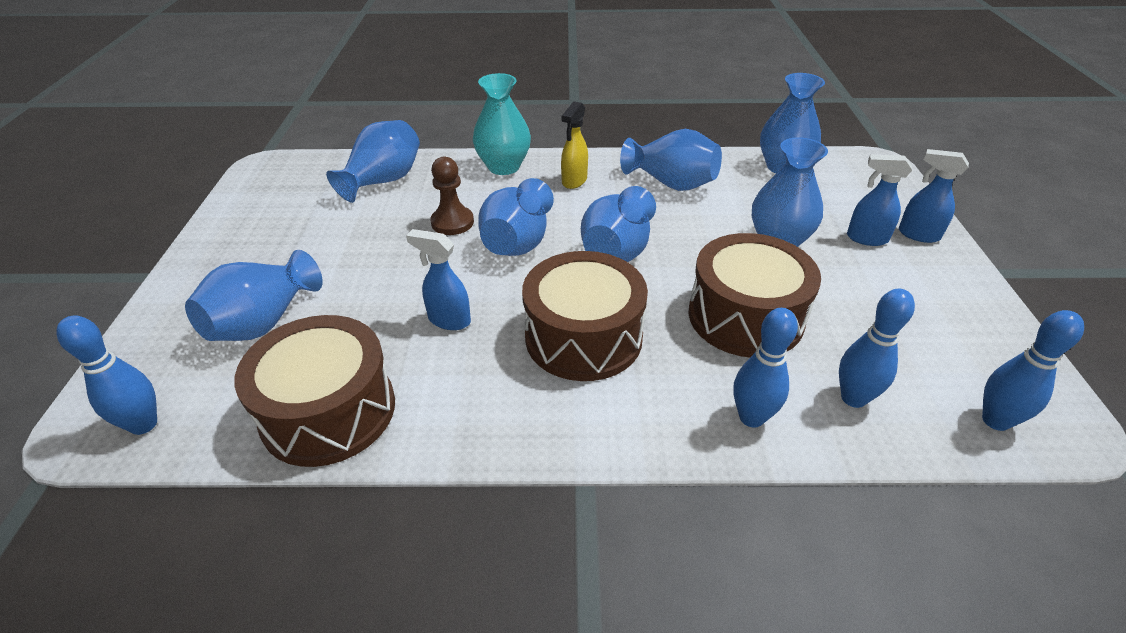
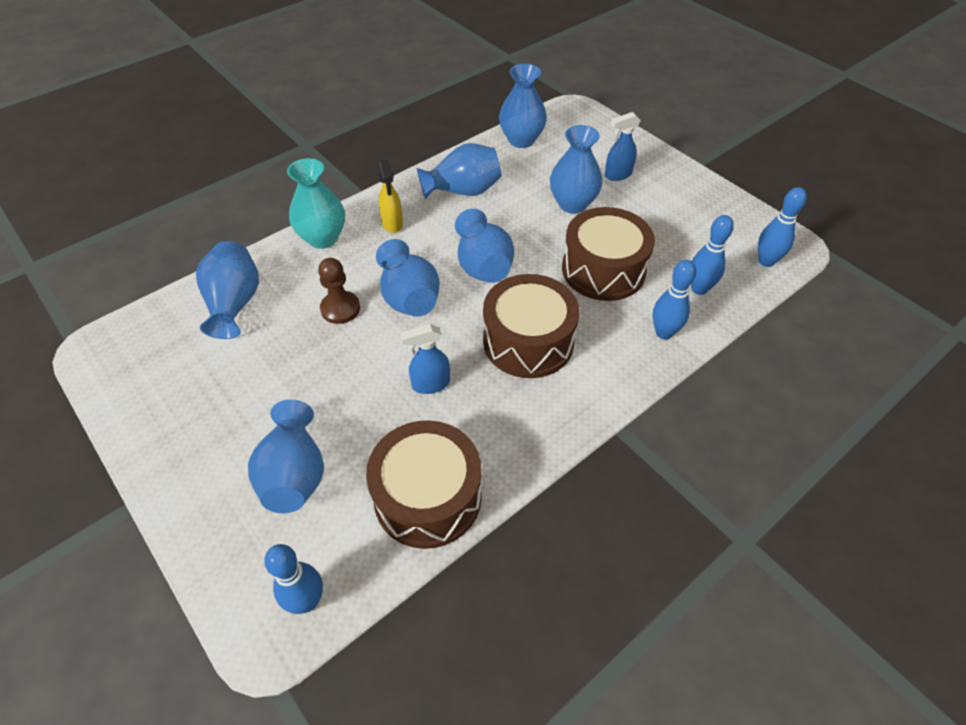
camera: 40 degrees left, 10 degrees up
blue spray bottle [899,149,969,243] -> none

